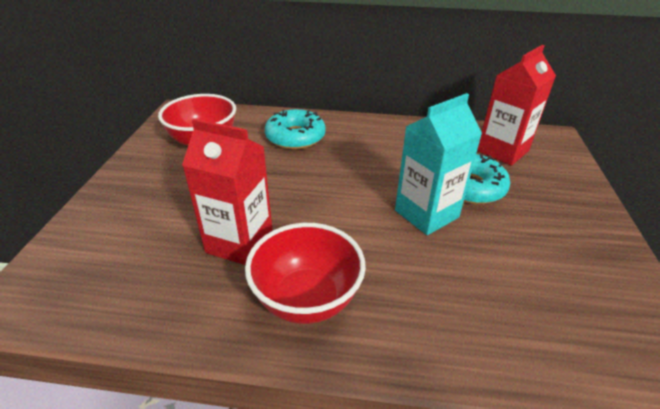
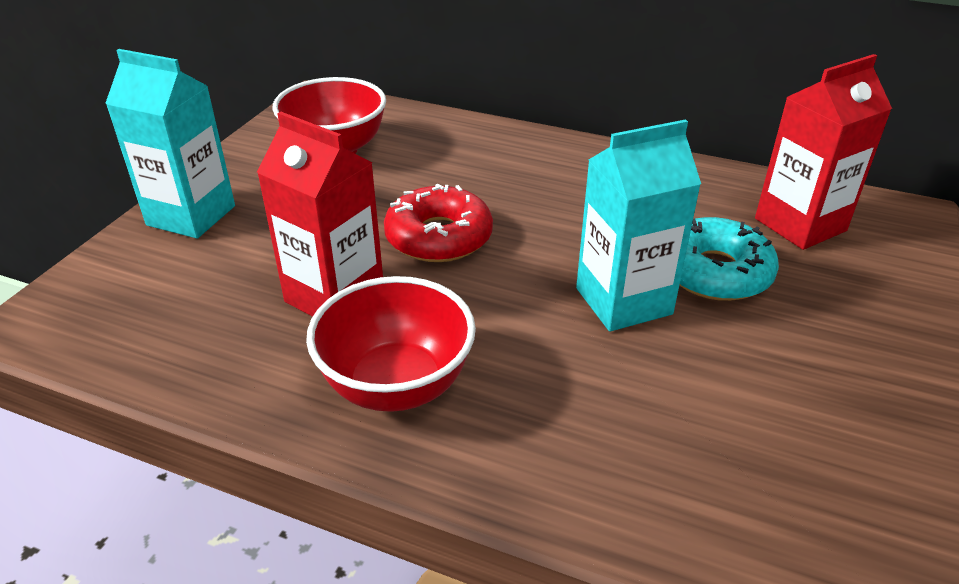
camera: 15 degrees right, 0 degrees up
turquoise donut [265,109,326,149] -> none
none -> turquoise carton [105,49,235,239]
none -> red donut [384,184,493,262]

